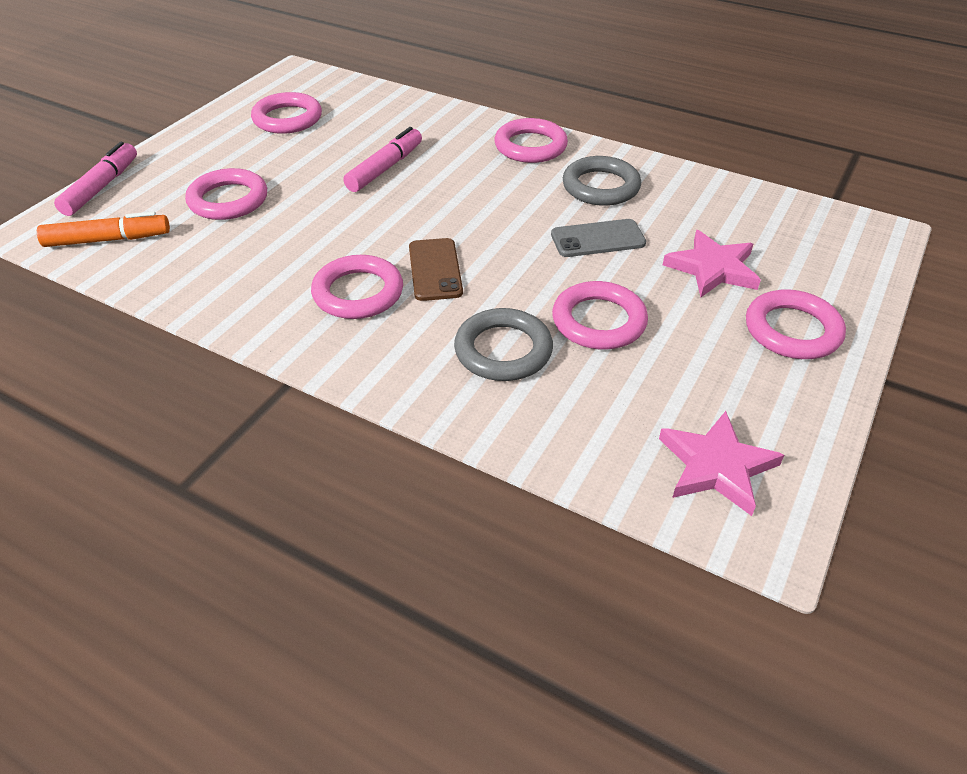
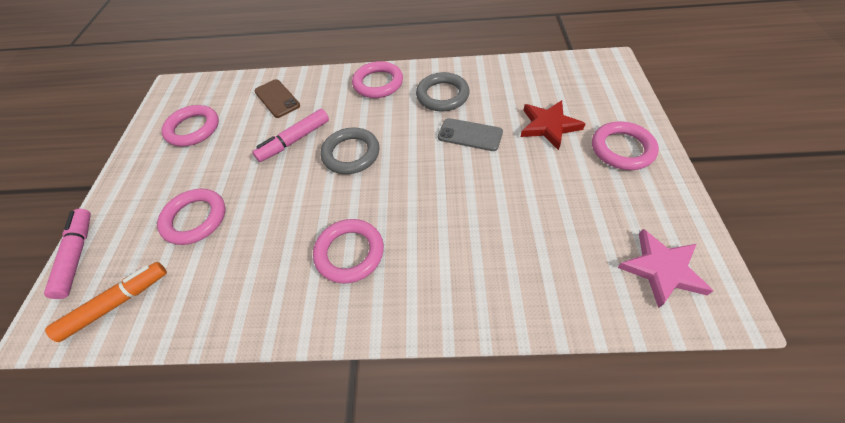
camera: 25 degrees left, 10 degrees up
pink marker [344,127,422,192] -> pink marker turned 135 degrees counterclockwise [252,109,329,162]
brown phone [409,238,463,301] -> brown phone moved to [255,79,300,118]
grey ring [454,308,553,381] -> grey ring moved to [320,127,380,174]
grey phone [551,219,646,257] -> grey phone turned 60 degrees clockwise [438,118,503,151]
pink ring [552,281,648,350] -> none
pink star [663,230,761,297] -> red star [521,100,586,150]

